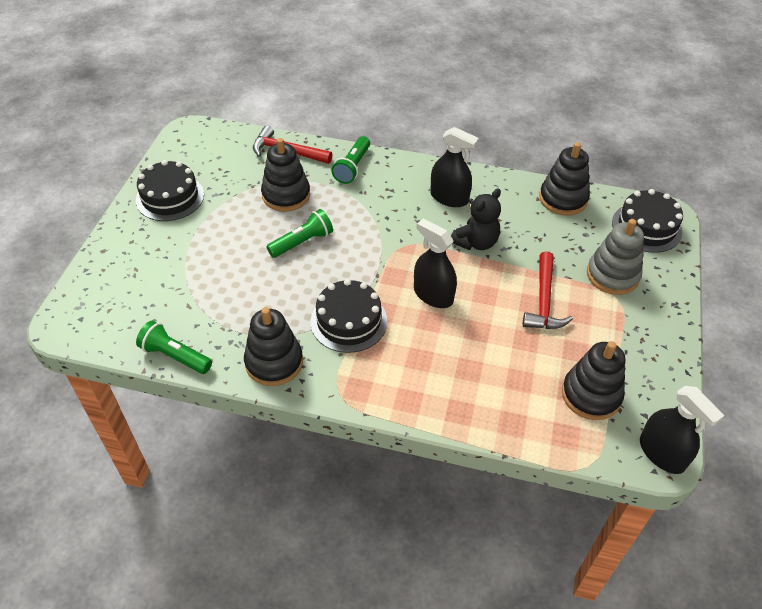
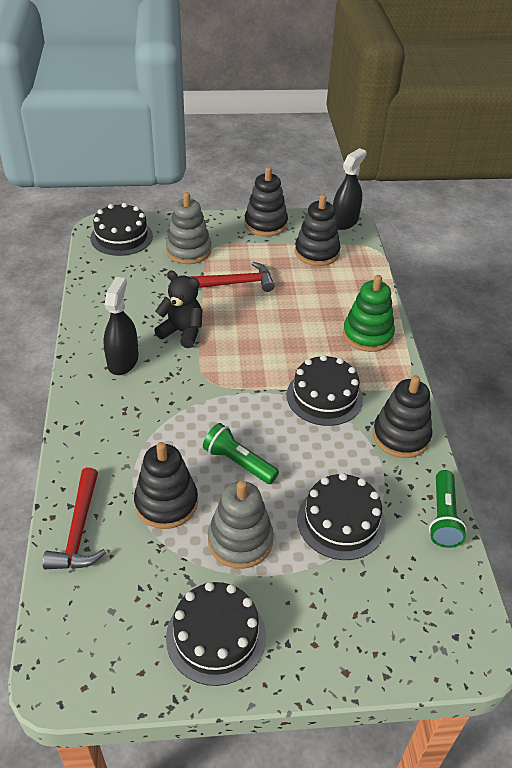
camera: 110 degrees left, 5 degrees down
green flashlight [331,136,370,184] -> none
black spray bottle [414,219,457,308] -> none
black stacking toy [539,142,590,216] -> black stacking toy moved to [245,167,288,236]
none -> grey stacking toy [208,480,274,569]
none -> black cake [297,473,386,560]
none -> green stacking toy [343,275,395,352]

